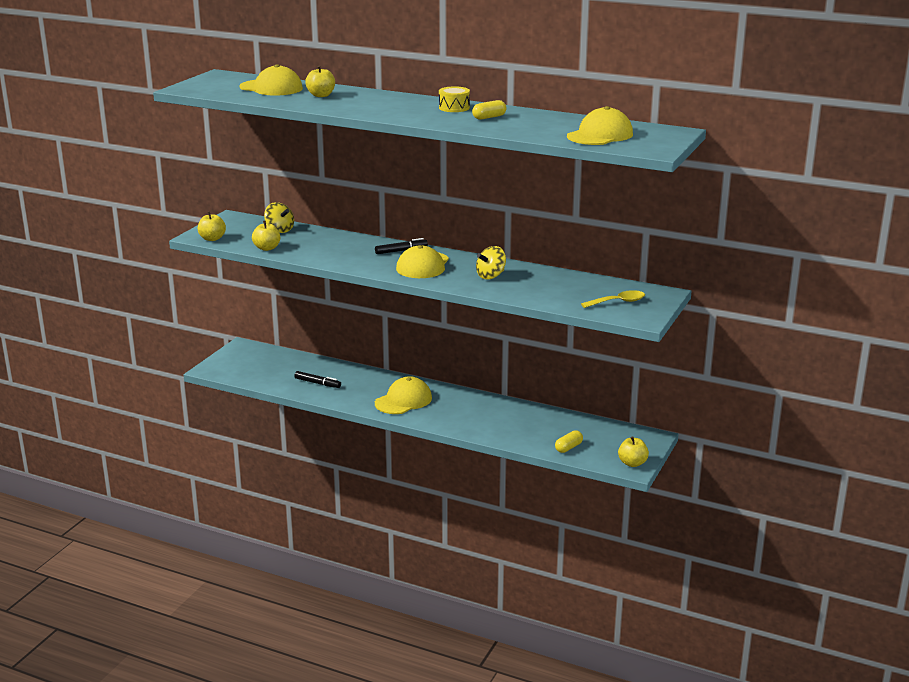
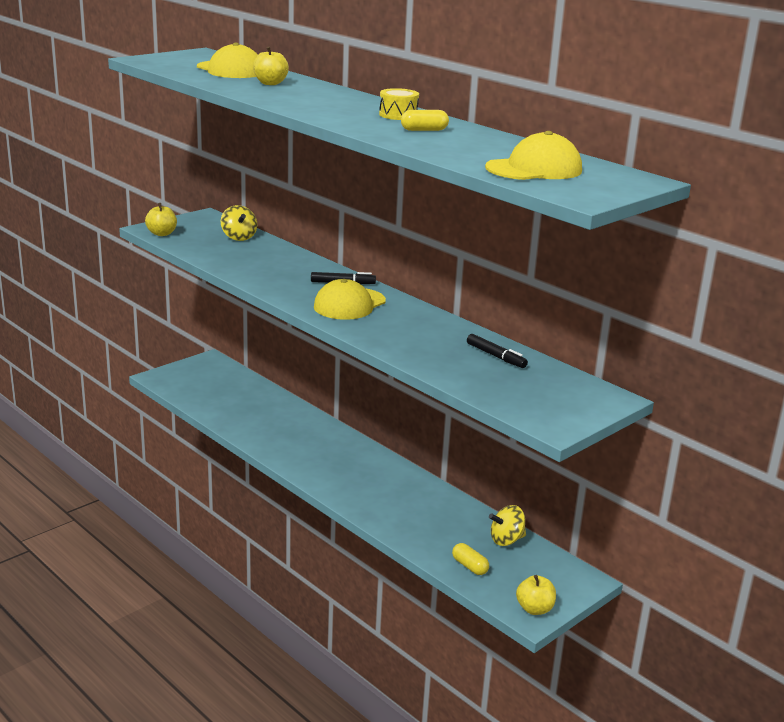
camera: 20 degrees right, 0 degrees up
yellow apple [252,220,280,251] -> none
black marker [294,371,341,388] -> black marker moved to [467,334,528,368]
yellow cap [375,376,432,414] -> none
yellow spinning top [476,246,506,279] -> yellow spinning top moved to [489,505,526,546]
yellow capsule [555,430,583,453] -> yellow capsule turned 75 degrees clockwise [452,543,489,575]
yellow spoon [581,290,645,308] -> none

